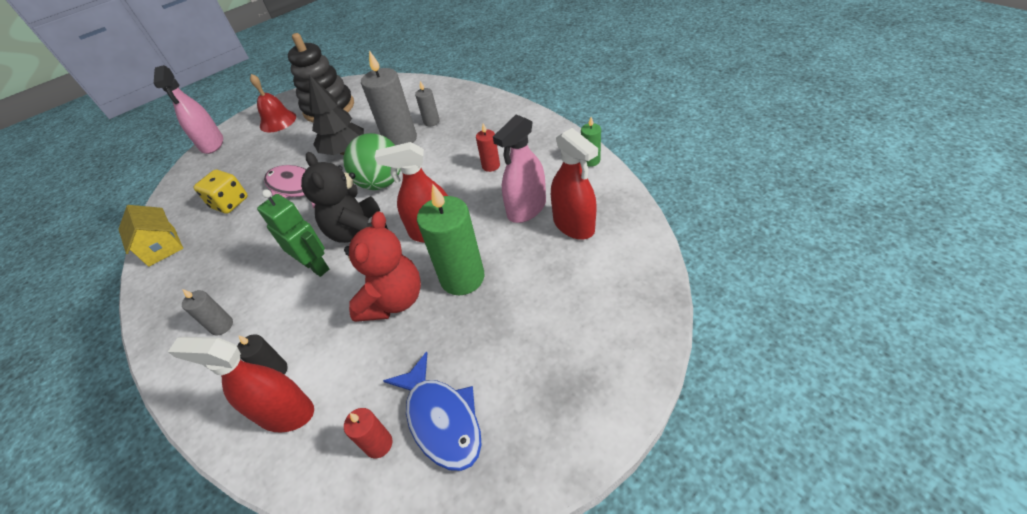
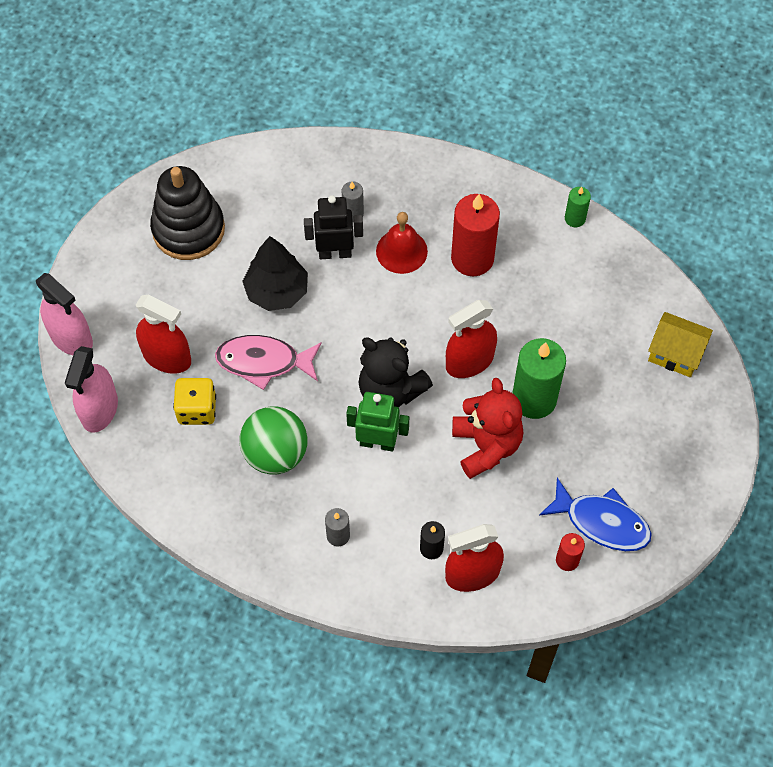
camera: 35 degrees left, 15 degrees up
yellow house [118,205,183,267] -> yellow house moved to [648,312,713,377]
red bell [250,74,296,132] -> red bell moved to [376,212,428,274]
green ball [343,133,401,190] -> green ball moved to [239,406,308,474]
grey candle [361,50,417,146] -> black robot [304,195,363,259]
red candle [476,124,500,172] -> red candle [451,194,500,276], size x2.00
pink spray bottle [493,115,546,223] -> pink spray bottle moved to [65,346,118,433]
red spray bottle [551,128,598,240] -> red spray bottle moved to [136,295,191,374]

